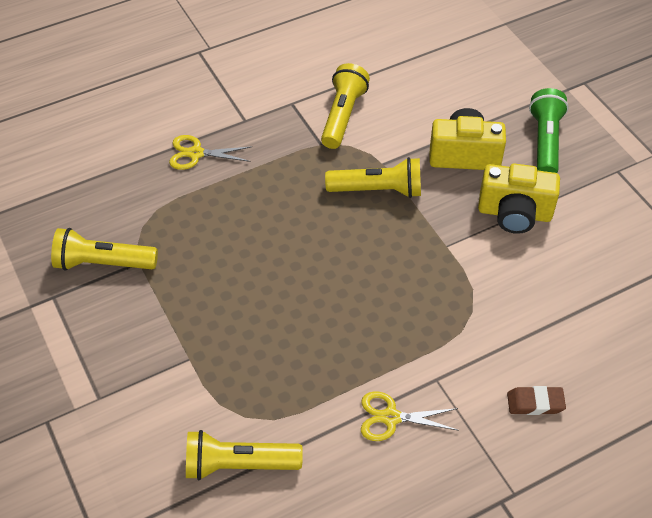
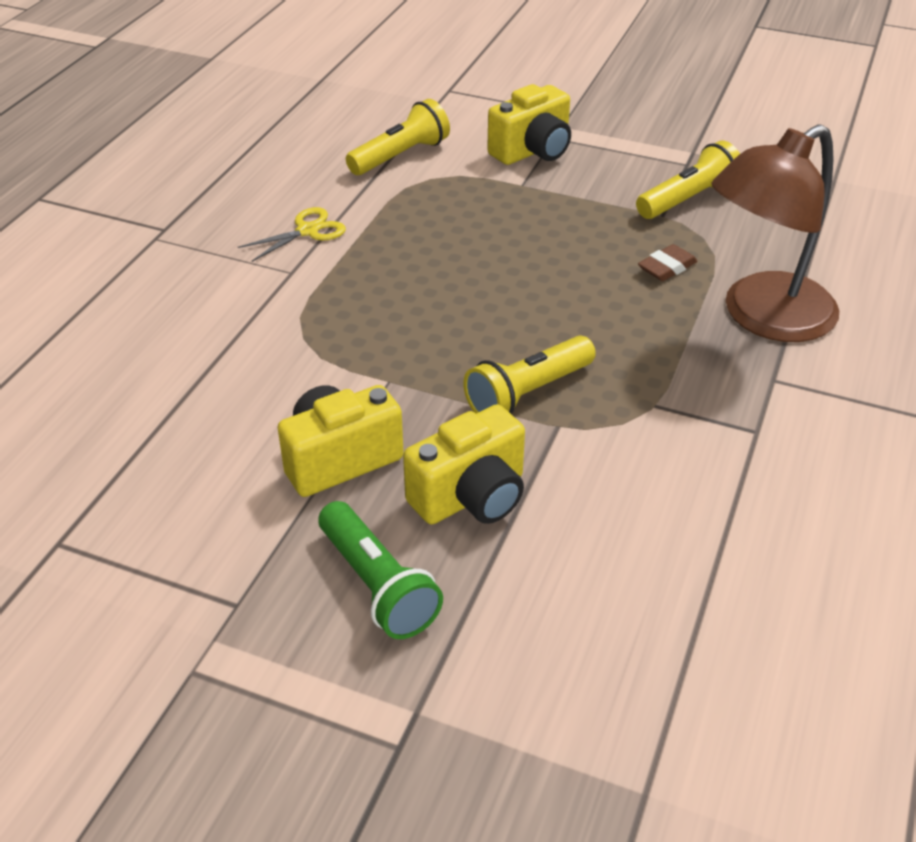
camera: 140 degrees right, 10 degrees down
yellow scissors [169,135,252,170] -> brown lamp [711,124,839,342]
yellow flashlight [321,63,370,149] -> none
brown eraser [507,386,566,415] -> brown eraser moved to [638,244,698,281]
none -> yellow camera [487,84,571,165]

